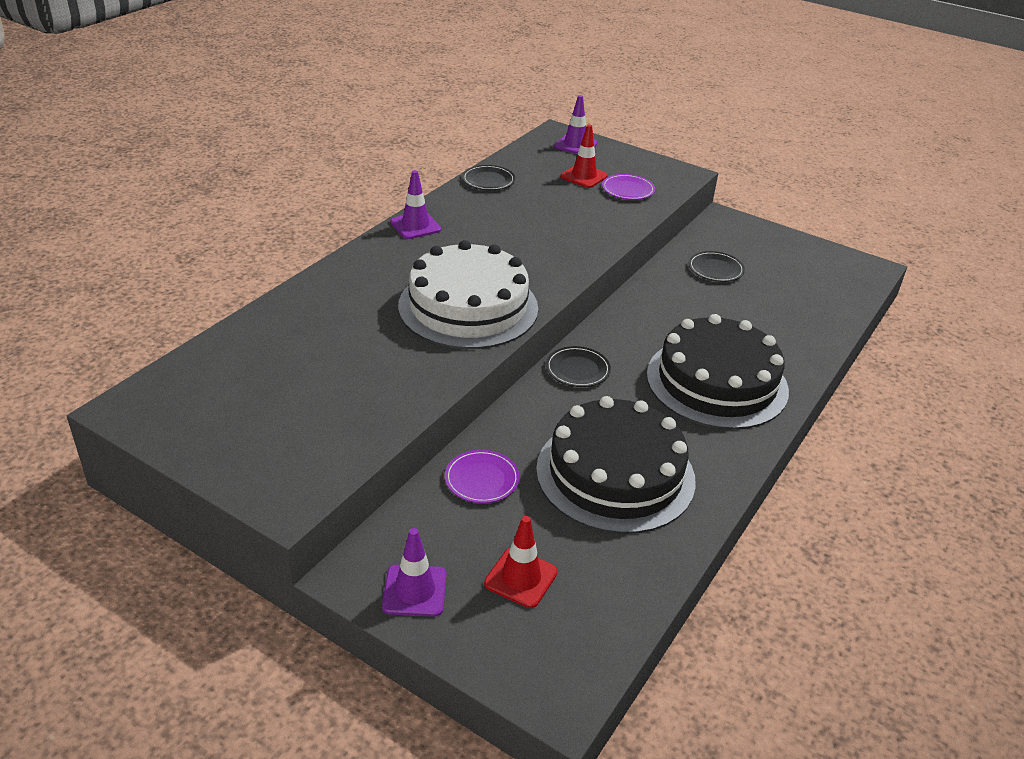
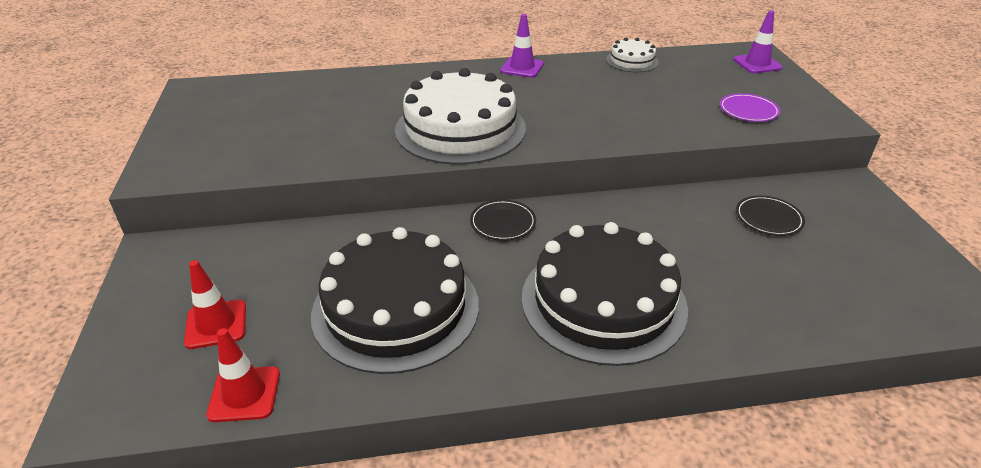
camera: 50 degrees right, 0 degrees up
purple traffic cone [382,528,447,617] -> none
purple plate [445,450,520,503] -> none
black plate [462,165,515,190] -> white cake [606,38,658,72]
red traffic cone [561,125,608,188] -> red traffic cone moved to [206,328,280,422]

